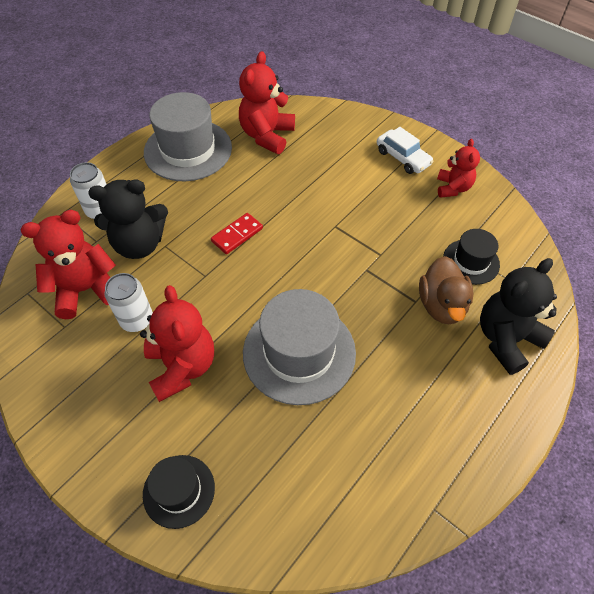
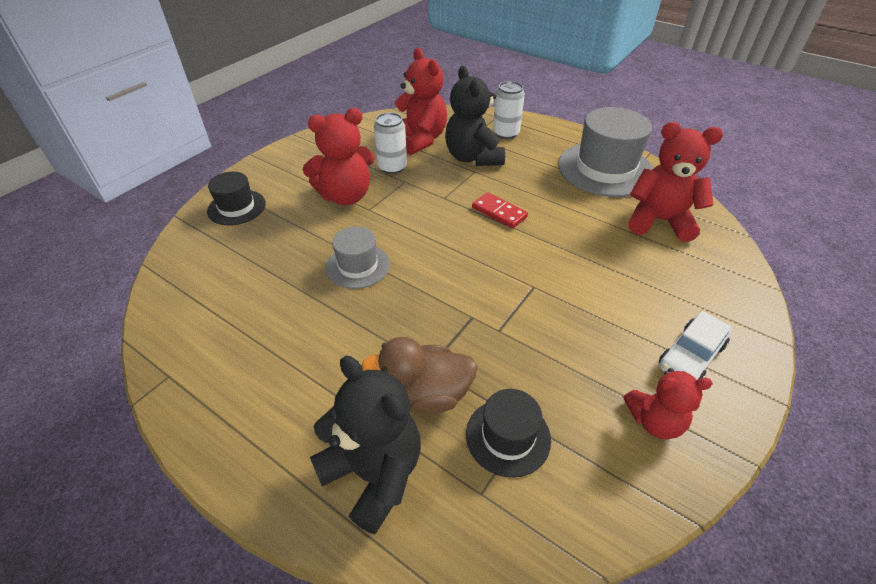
camera: 85 degrees right, 10 degrees down
grey hat [243,289,356,405] -> grey hat [326,226,390,289], size x0.55

